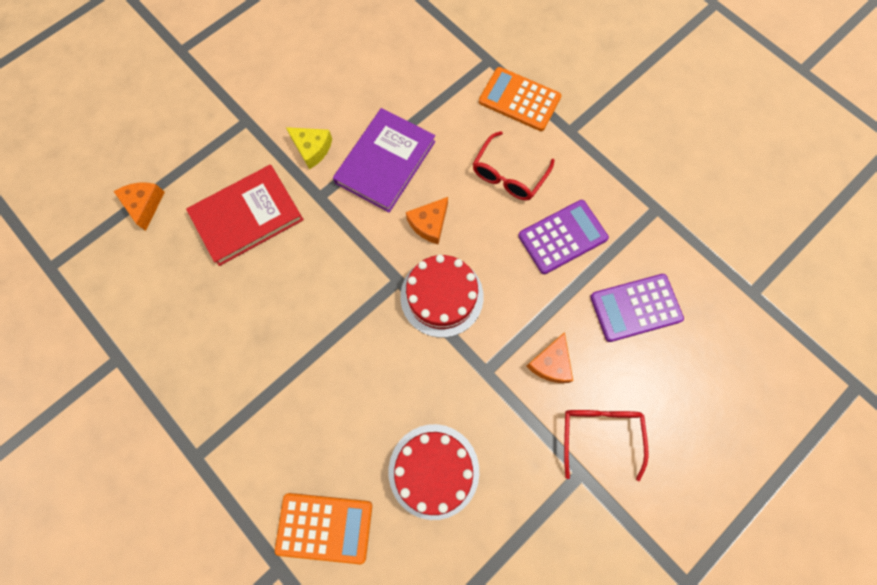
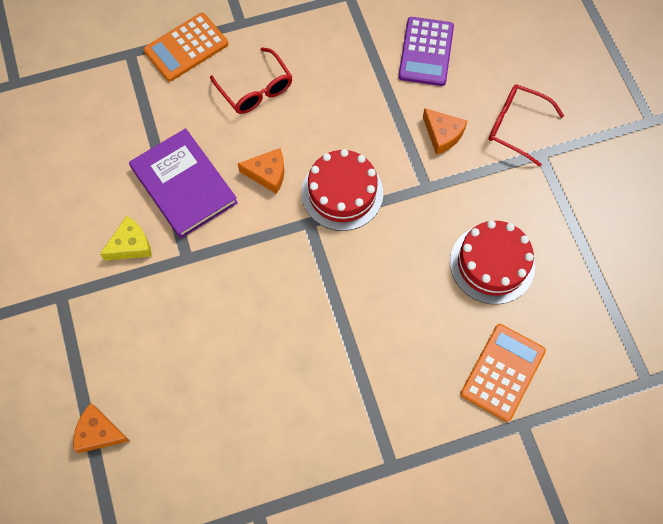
camera: 65 degrees left, 5 degrees down
red book [186,165,304,266] -> none
orange cheese [406,197,448,244] -> orange cheese turned 60 degrees counterclockwise [238,148,284,194]
purple calculator [518,200,609,274] -> none

